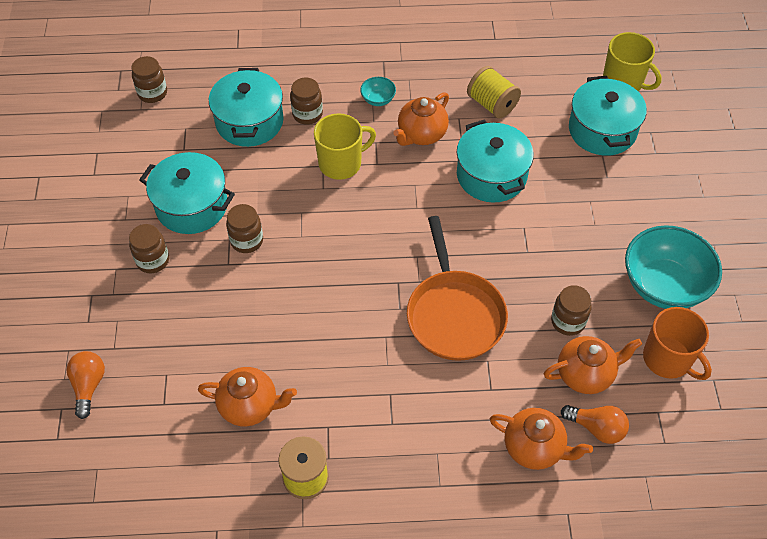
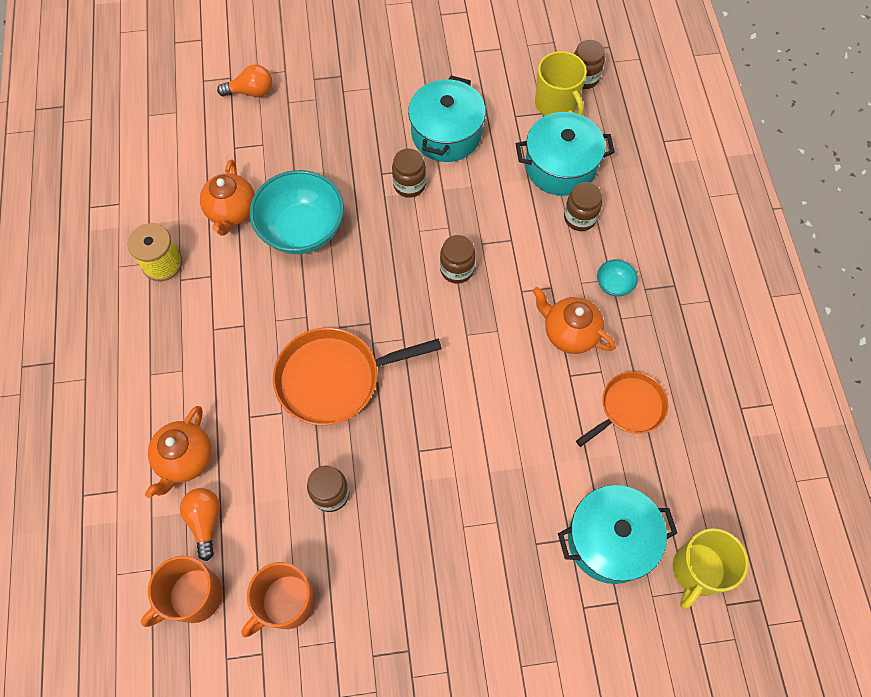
camera: 85 degrees right, 10 degrees up
brown jar [129,224,169,273] -> brown jar moved to [440,235,476,284]
yellow mug [314,113,376,180] -> yellow mug moved to [535,51,587,116]
turquoise pot [457,119,534,203] -> none
yellow spool [467,66,521,119] -> orange pan [576,372,668,447]
orange teapot [544,336,642,394] -> none
orange light bulb [561,405,629,444] -> orange light bulb turned 150 degrees clockwise [180,488,220,561]
turquoise bowl [625,225,722,309] -> turquoise bowl moved to [249,170,344,254]
none -> orange mug [141,556,222,627]

